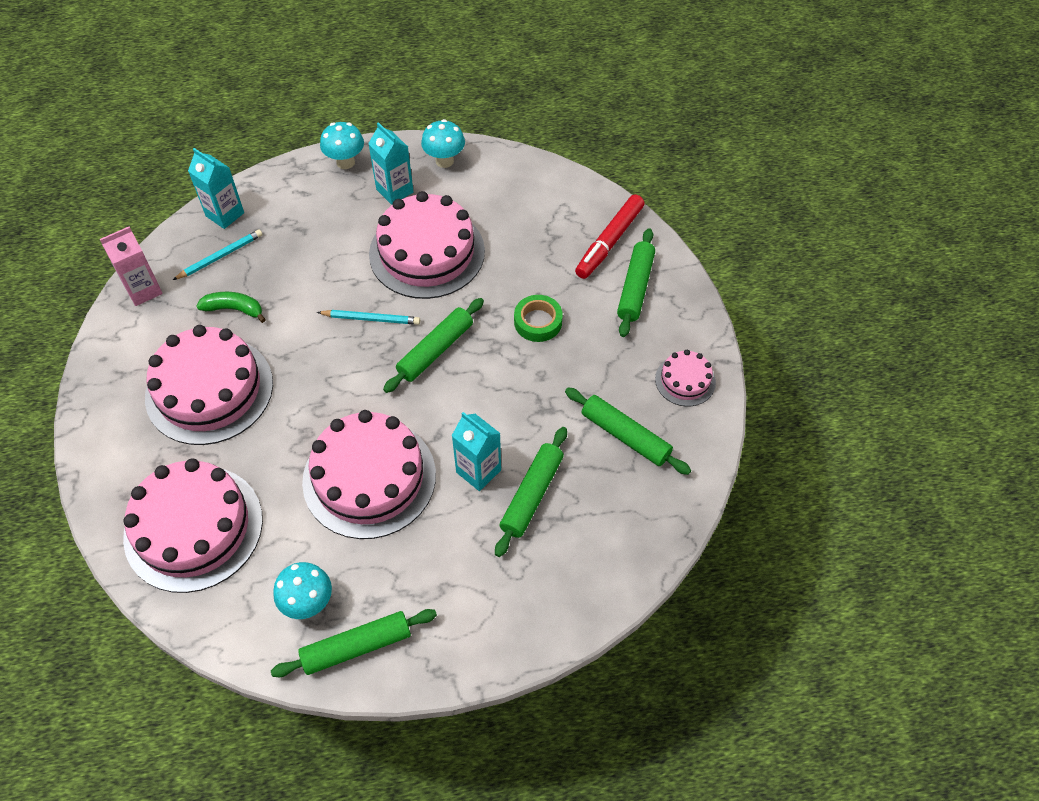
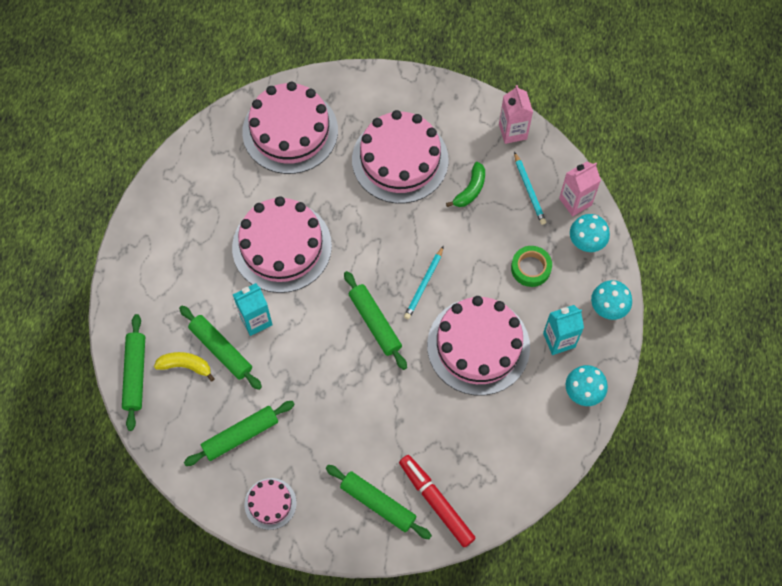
camera: 110 degrees right, 10 degrees up
turquoise carton [188,148,244,229] -> pink carton [559,161,601,216]
green rolling pin [271,609,437,677] -> green rolling pin moved to [122,314,145,431]
turquoise mushroom [273,562,332,619] -> turquoise mushroom moved to [570,214,610,252]
green tape [514,295,563,342] -> green tape moved to [511,246,552,287]
none -> yellow banana [154,352,215,382]

